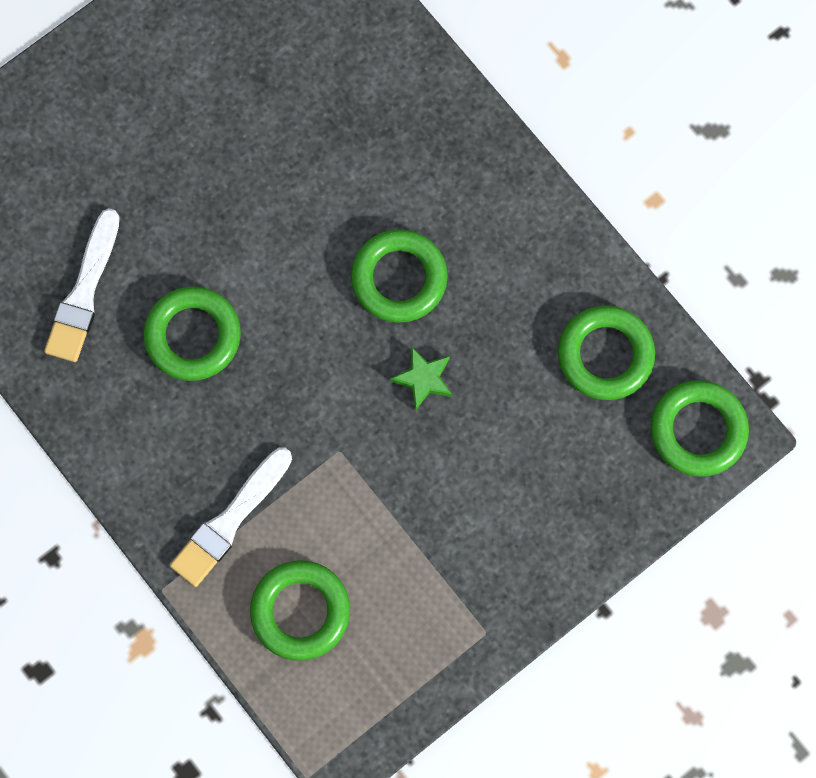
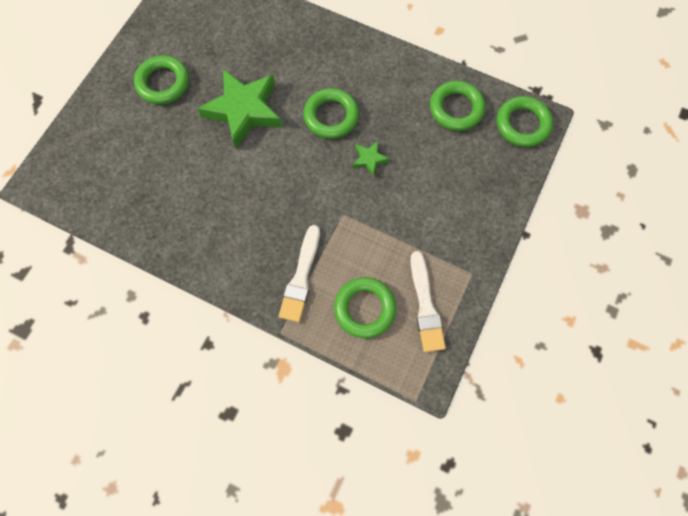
camera: 25 degrees left, 5 degrees down
white brush [44,208,120,362] -> white brush moved to [410,251,446,352]
green ring [144,287,241,381] -> green ring moved to [134,55,189,105]
none -> green star [197,69,282,148]

